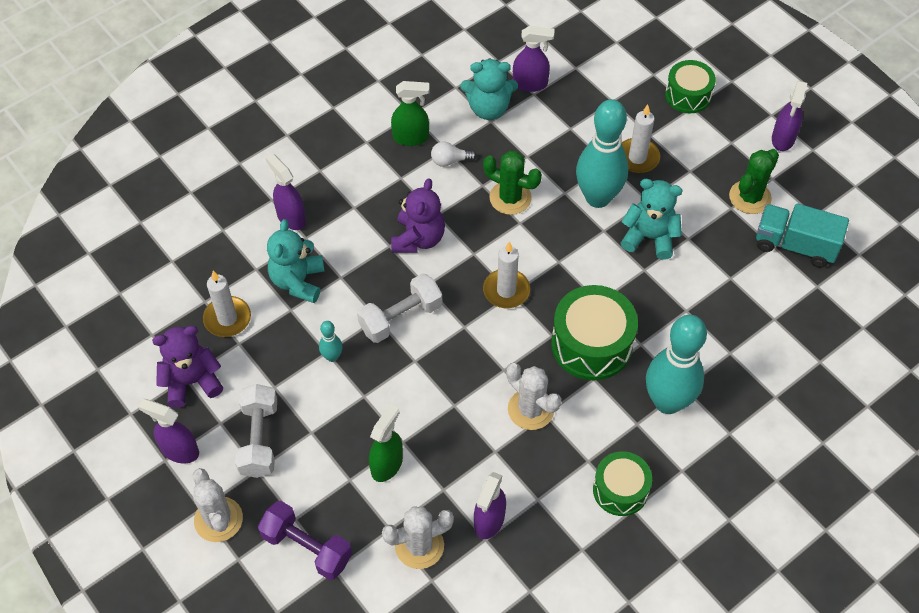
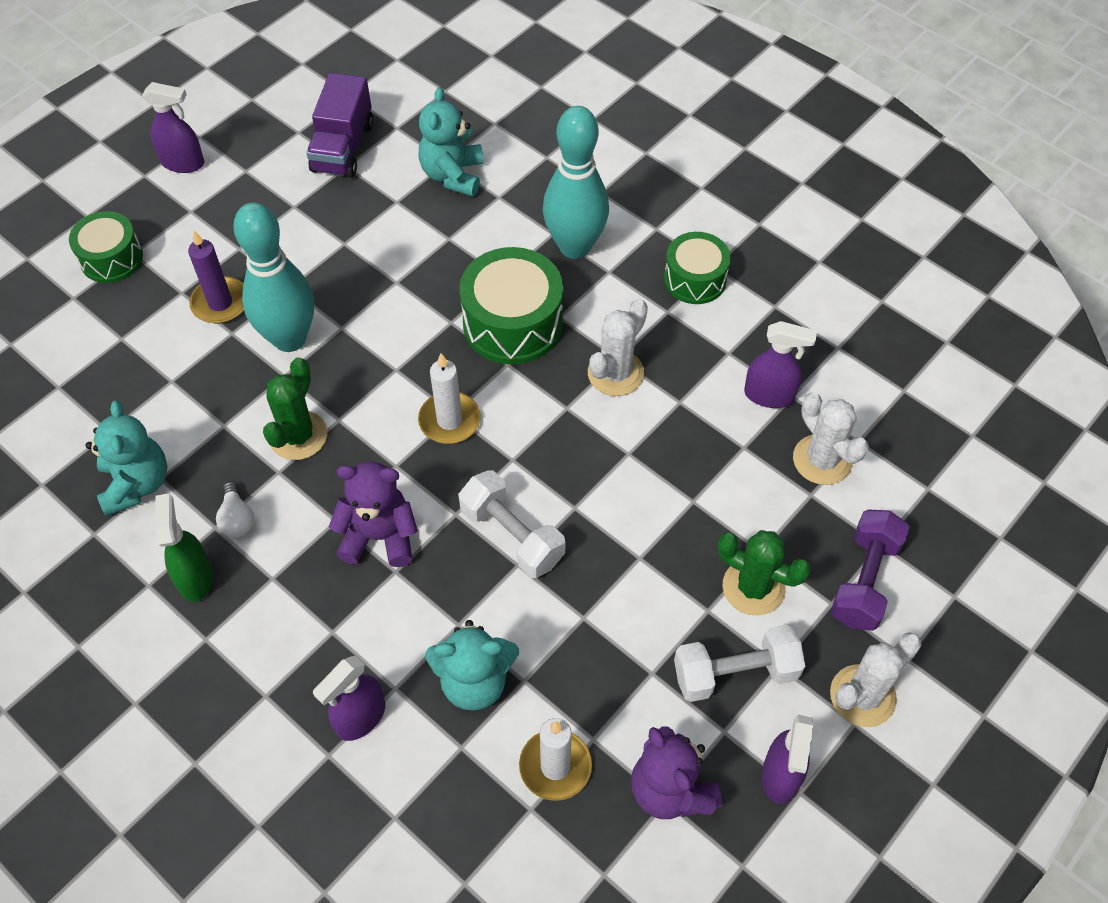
camera: 100 degrees left, 0 degrees up
turquoise bowling pin [319,321,343,362] -> none
green spray bottle [369,404,403,482] -> none
purple spray bottle [513,26,554,92] -> none
turquoise teddy bear [621,179,683,260] -> turquoise teddy bear moved to [418,87,483,196]
white candle [622,105,660,173] -> purple candle [188,231,244,323]
green cactus [729,149,779,214] -> green cactus moved to [718,530,811,616]
turquoise truck [756,203,849,268] -> purple truck [306,73,373,178]

